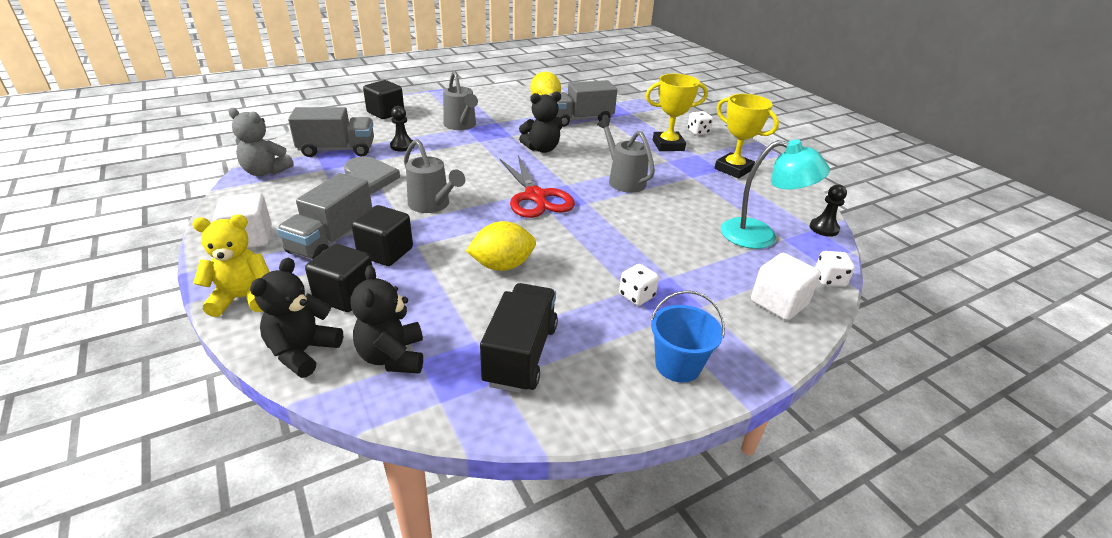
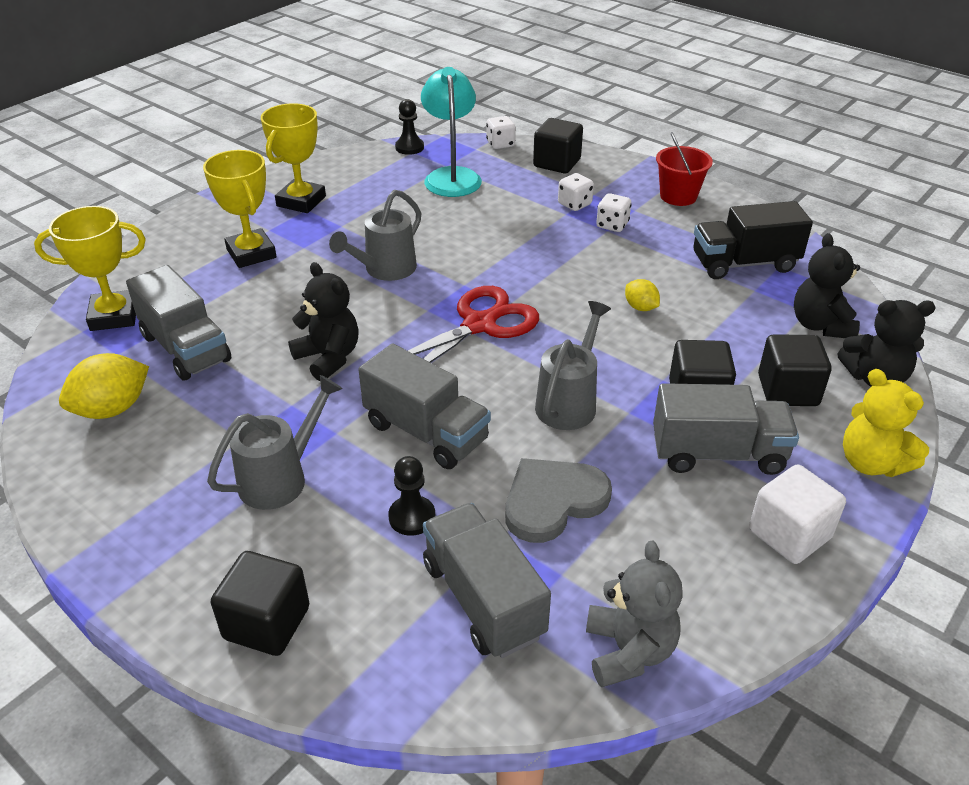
camera: 110 degrees left, 5 degrees up
black teddy bear [351,265,423,374] -> black teddy bear turned 120 degrees clockwise [794,233,860,338]
yellow lemon [466,221,536,271] -> yellow lemon [625,279,660,311], size x0.56
blue bucket [650,290,725,383] -> red bucket [656,132,713,206]
white dice [687,111,713,135] -> white dice moved to [558,173,594,211]
white cube [751,253,821,321] -> black cube [533,118,583,173]
none -> yellow trophy [34,206,146,331]
none -> grey truck [358,343,491,469]

